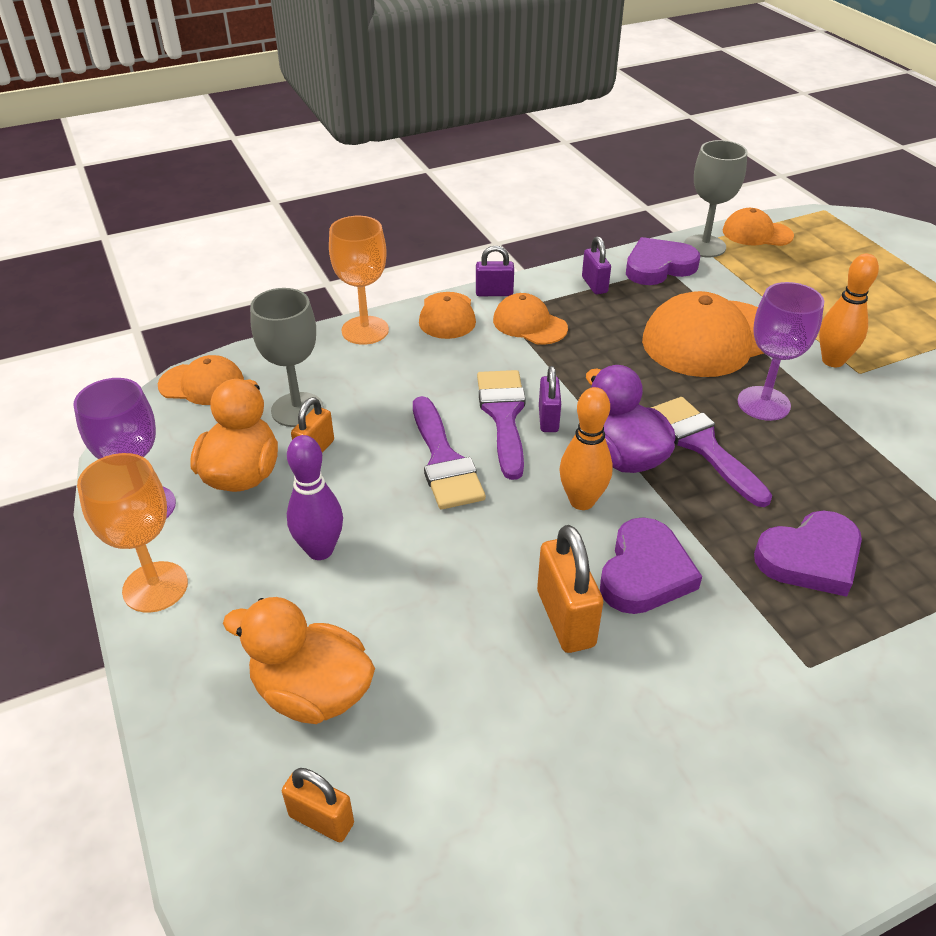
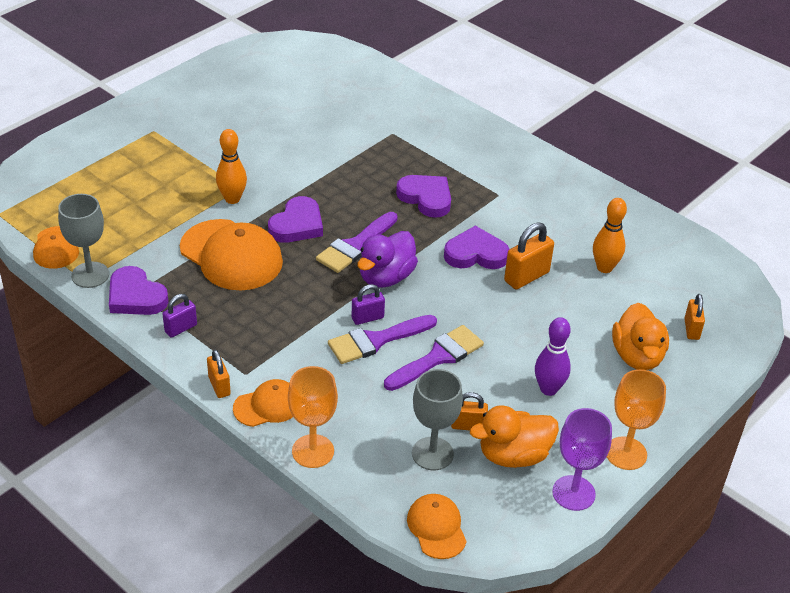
camera: 115 degrees left, 0 degrees up
purple padlock [476,245,514,296] -> orange padlock [207,350,231,398]
orange cap [493,293,568,345] -> none
orange bowling pin [559,387,613,510] -> orange bowling pin moved to [593,198,627,273]
purple goblet [737,282,824,421] -> purple heart [268,196,323,243]

